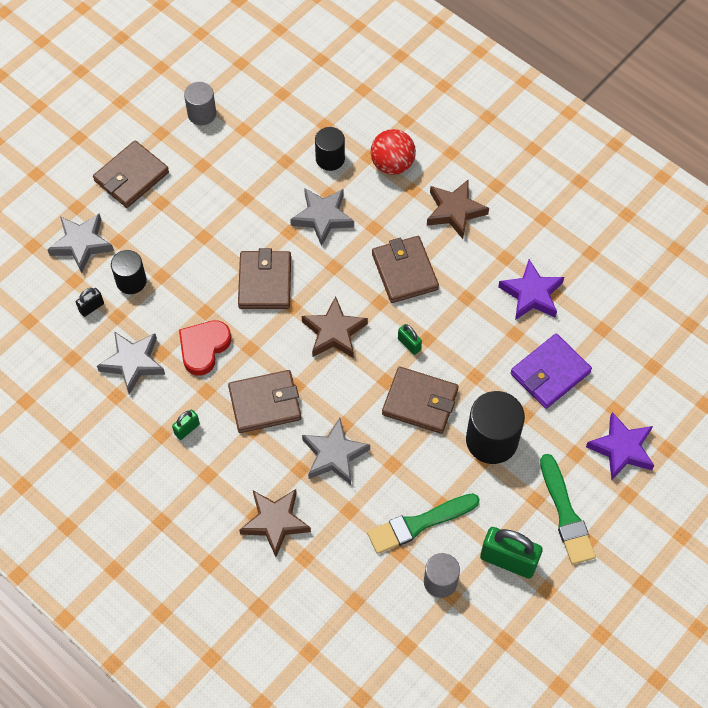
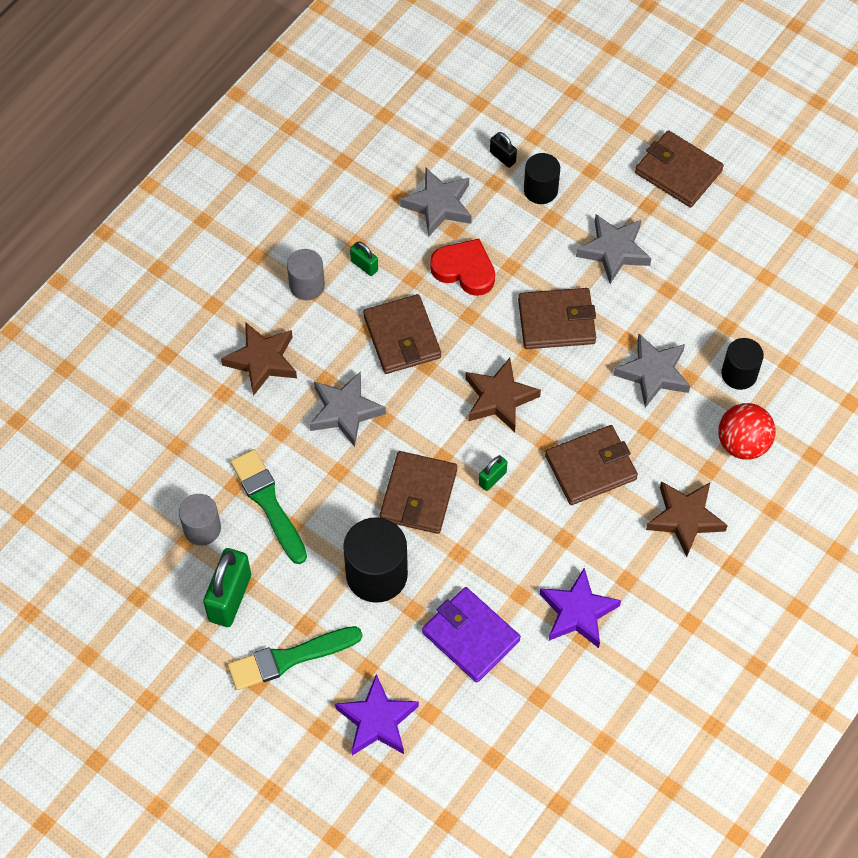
camera: 85 degrees right, 0 degrees up
grey star [47,213,114,273] -> grey star moved to [576,214,652,284]
grey cylinder [184,82,216,125] -> grey cylinder moved to [287,249,325,300]

